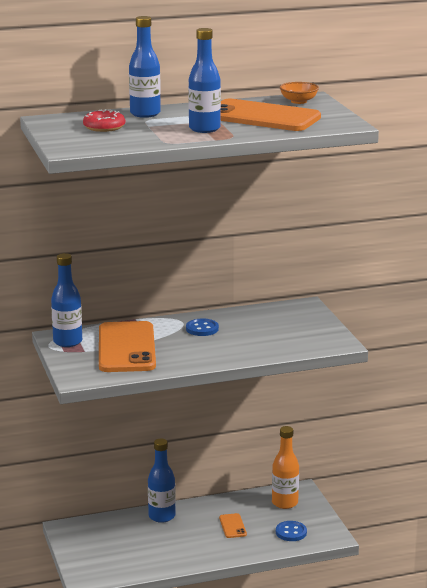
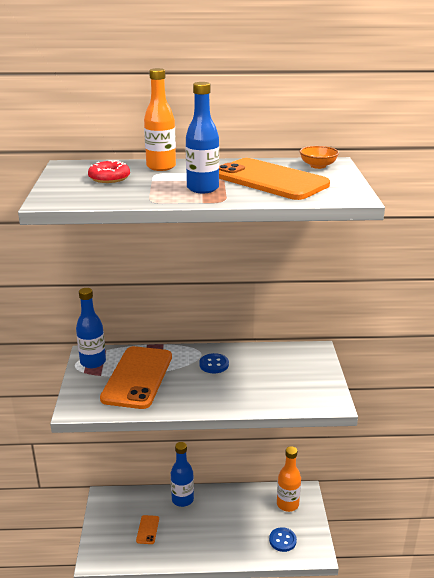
camera: 15 degrees right, 5 degrees up
blue bottle [129,16,161,118] -> orange bottle [144,68,176,171]
orange phone [219,513,247,538] -> orange phone moved to [136,515,159,544]

